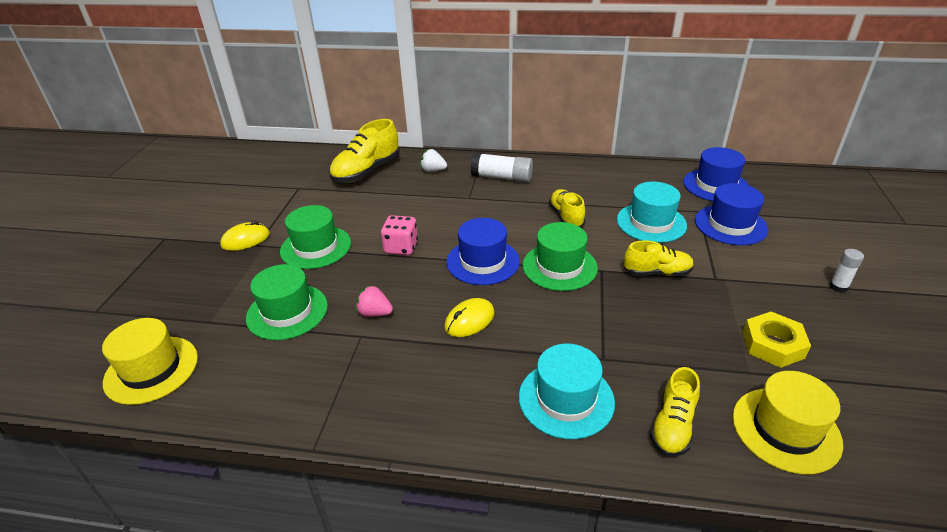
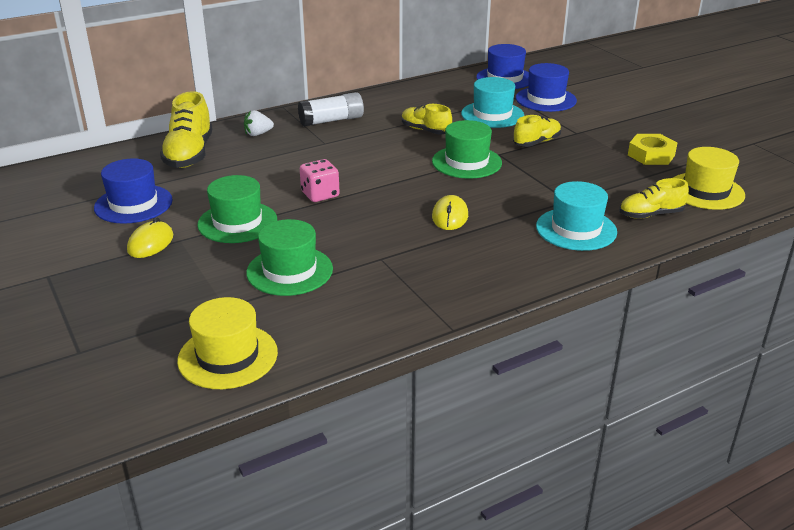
camera: 40 degrees left, 5 degrees down
pink strawberry [356,285,393,317] -> none
blue hat [447,218,520,285] -> blue hat moved to [94,158,173,224]
yellow shoe [650,367,700,457] -> yellow shoe turned 90 degrees clockwise [619,178,689,219]
white glue stick [829,249,864,293] -> none

